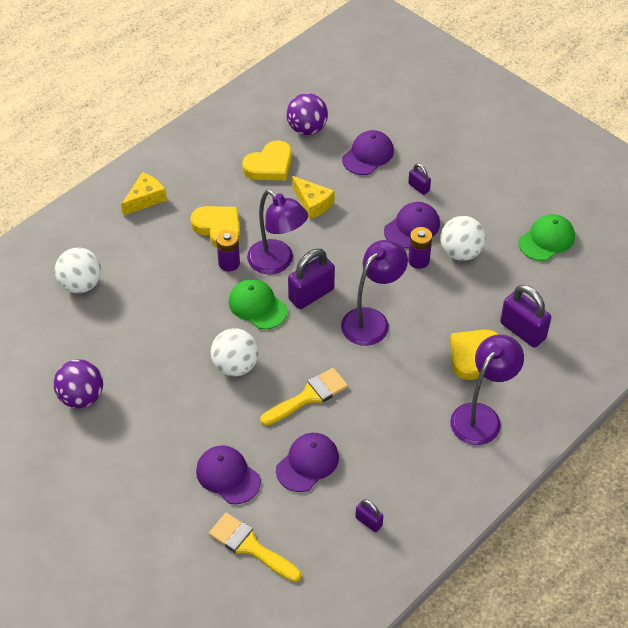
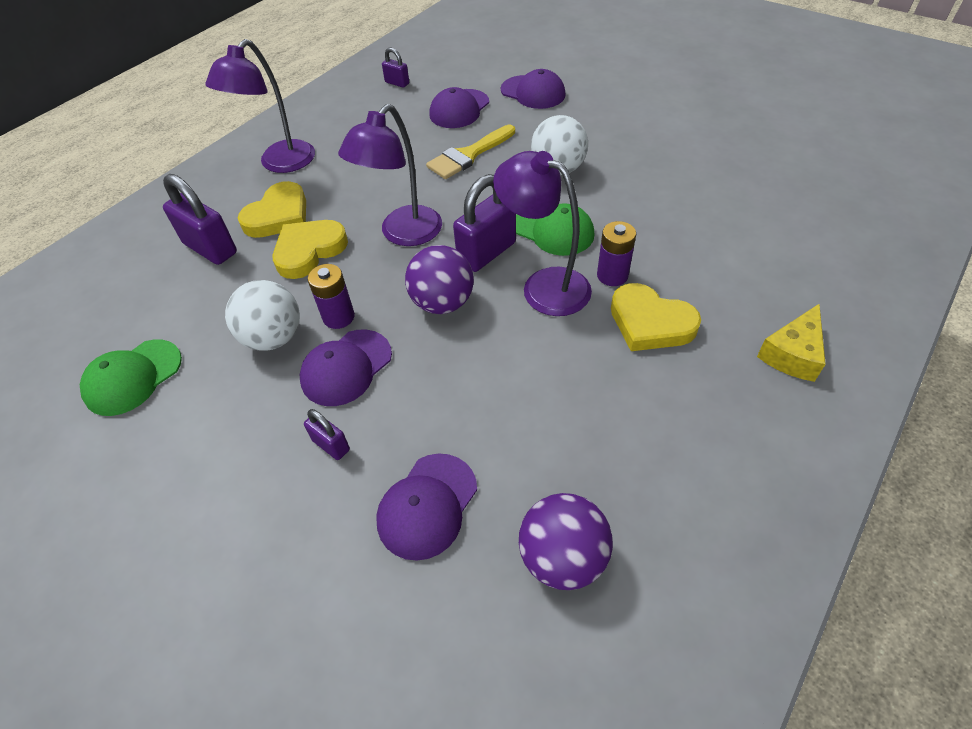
camera: 175 degrees right, 0 degrees up
purple ball [54,359,103,408] -> purple ball moved to [405,245,474,314]
white ball [55,248,101,293] -> none
yellow brush [209,513,301,582] -> none
yellow heart [242,140,292,180] -> yellow heart moved to [272,220,348,279]
yellow cheese [292,176,335,219] -> none

